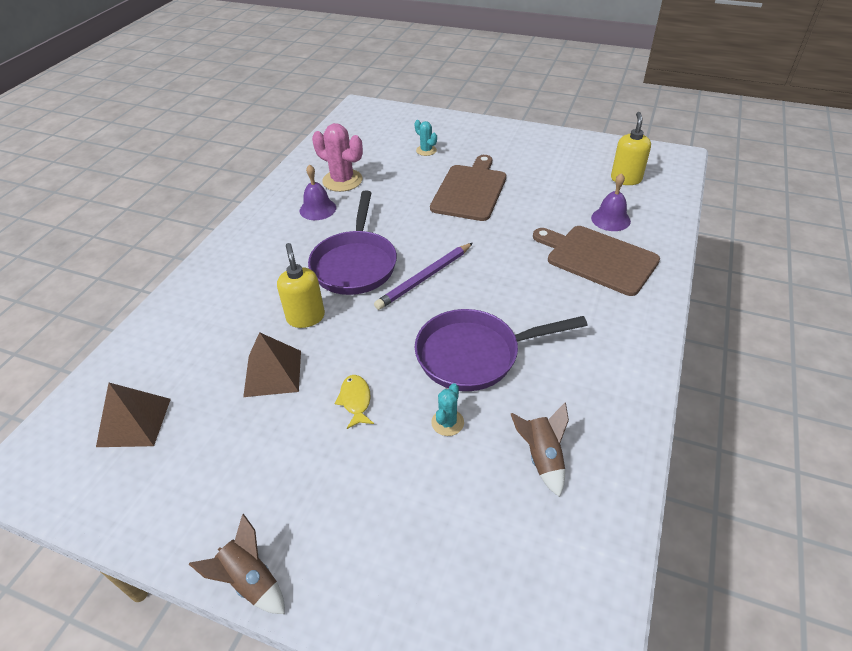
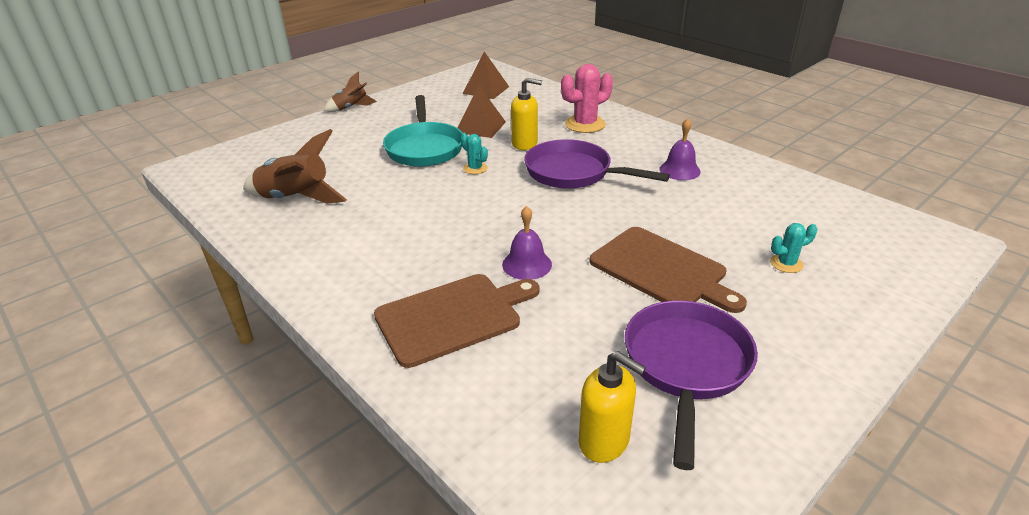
camera: 115 degrees right, 10 degrees down
pink cactus [312,123,363,192] -> pink cactus moved to [561,64,613,133]
yellow fish [334,375,374,429] -> turquoise pan [383,95,462,167]
purple pencil [374,243,473,310] -> none
purple pan [415,309,587,391] -> purple pan moved to [625,300,758,470]
turquoise cactus [431,383,464,436] -> turquoise cactus moved to [460,133,488,174]
brown rocket [511,402,569,497] -> brown rocket [243,129,347,204], size x1.65
purple bell [591,173,631,231] -> purple bell moved to [502,206,552,280]

